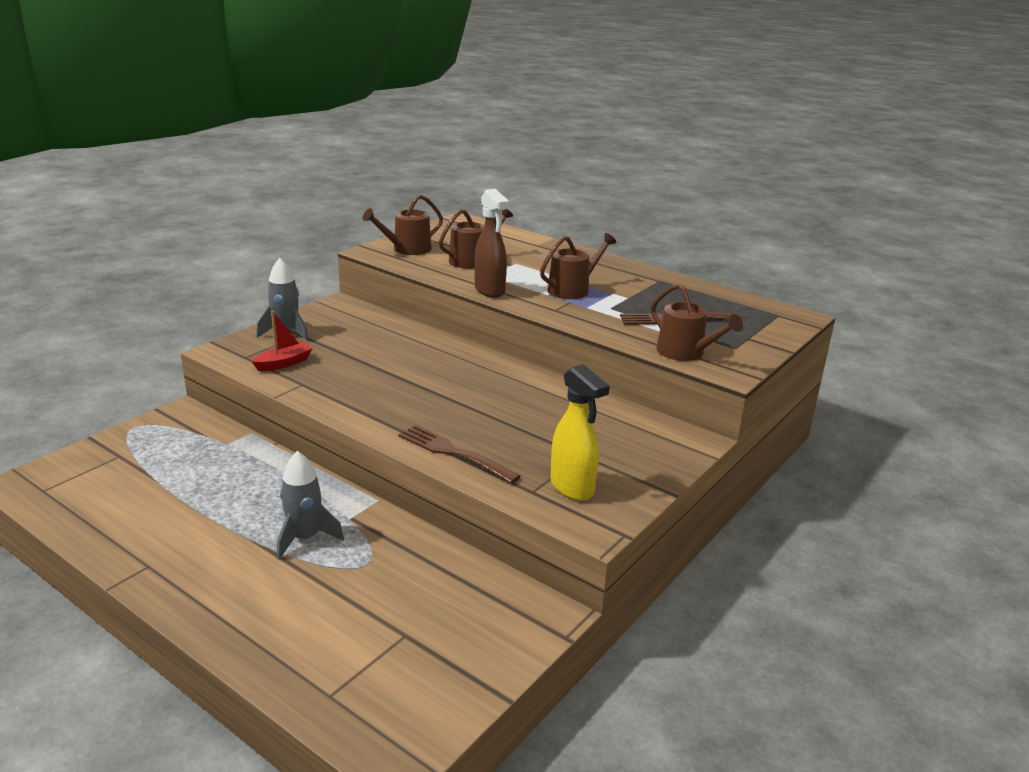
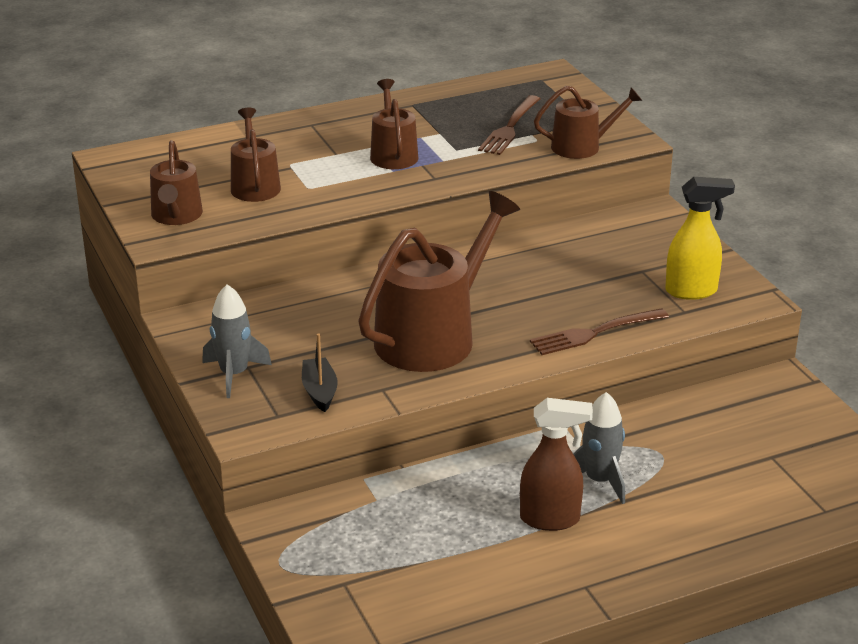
camera: 60 degrees left, 5 degrees up
red boat [252,311,313,371] -> black boat [302,334,338,412]
brown spray bottle [474,189,509,298] -> brown spray bottle moved to [520,398,593,531]
none -> brown watering can [358,191,520,372]

